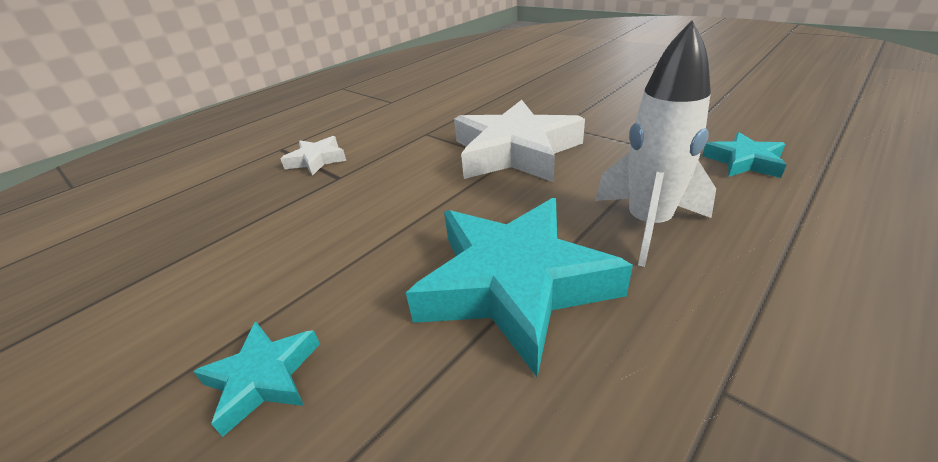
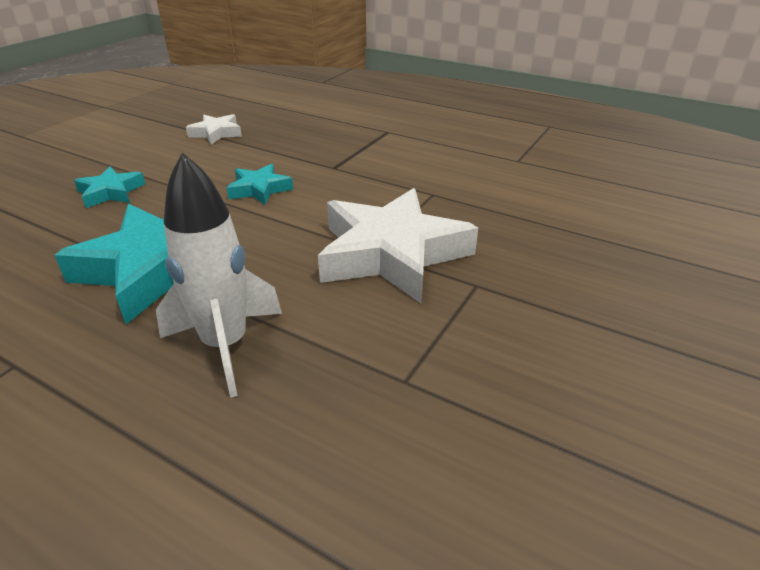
camera: 75 degrees right, 0 degrees up
white star [280,136,346,176] -> white star moved to [186,114,242,144]
turquoise star [702,132,787,178] -> turquoise star moved to [227,164,293,205]

